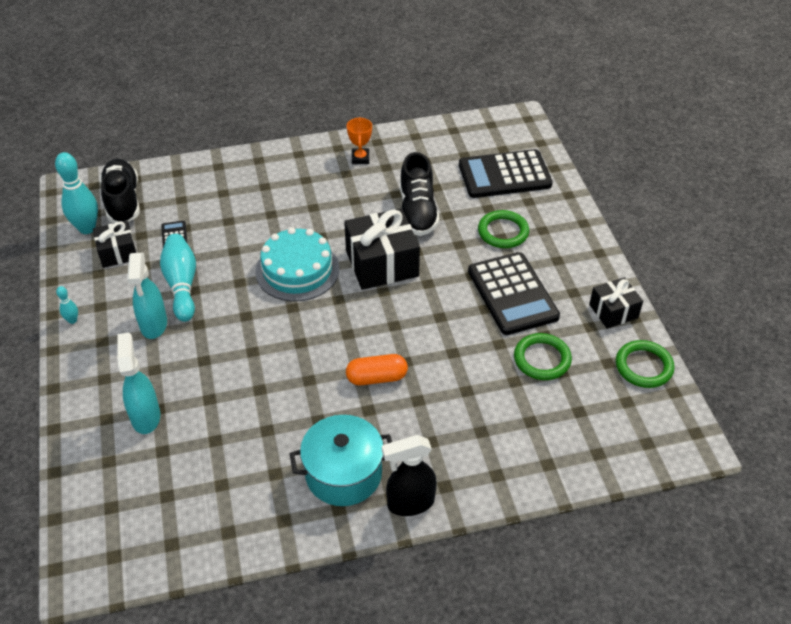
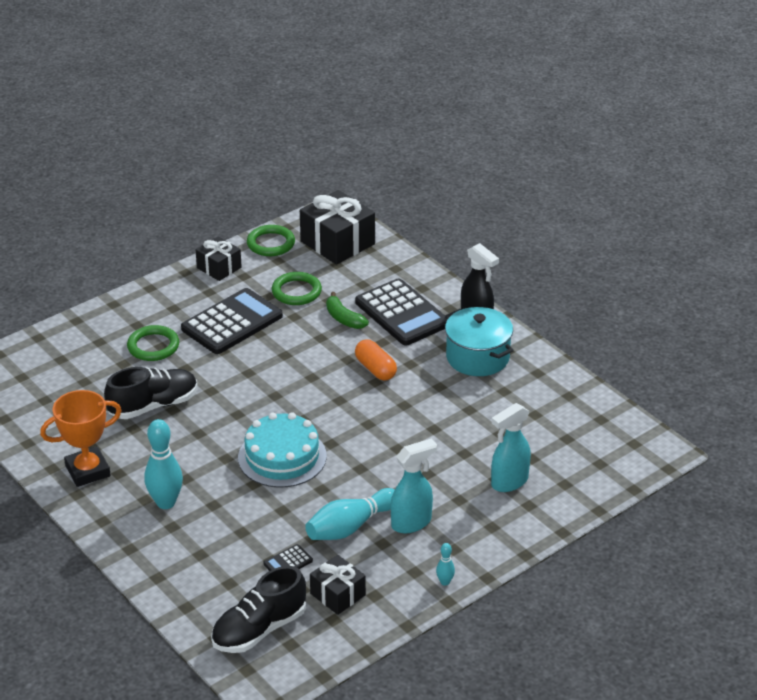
camera: 115 degrees left, 10 degrees down
turquoise bowling pin [55,152,98,234] -> turquoise bowling pin moved to [144,419,183,509]
black gift [344,208,420,290] -> black gift moved to [300,190,375,265]
orange trophy [347,117,372,164] -> orange trophy [40,390,122,487], size x1.72
black calculator [459,149,553,198] -> black calculator moved to [355,278,447,345]
none -> green banana [326,292,369,329]

